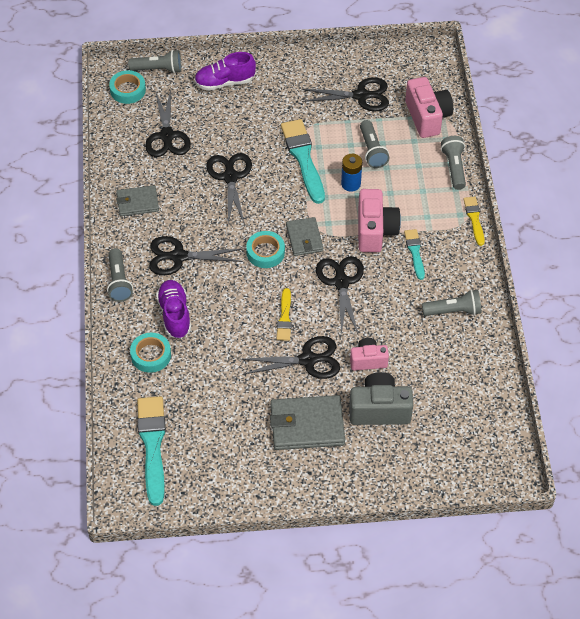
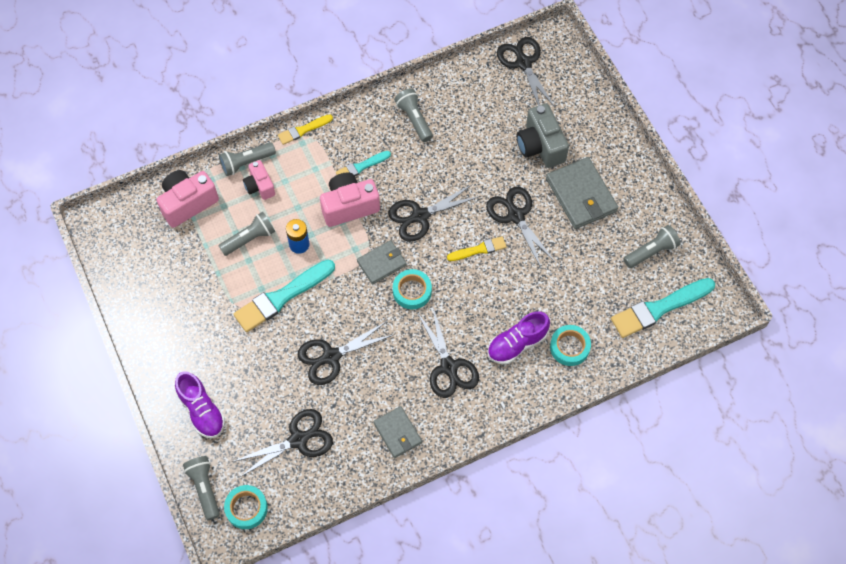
camera: 110 degrees left, 10 degrees up
grey flashlight [107,248,133,302] -> grey flashlight moved to [623,225,680,268]
black scissors [302,77,389,112] -> black scissors moved to [497,37,555,107]
pink camera [350,338,389,371] -> pink camera moved to [243,160,275,200]

